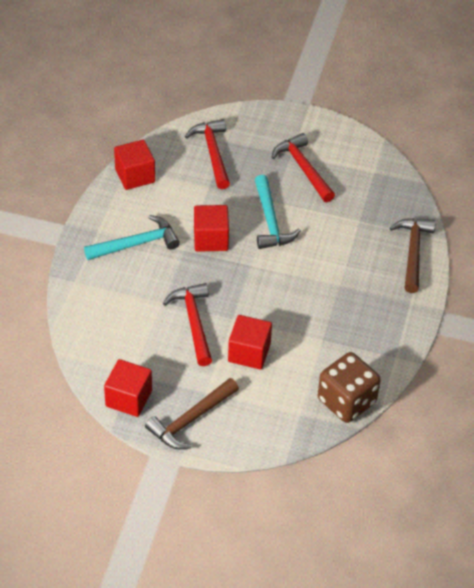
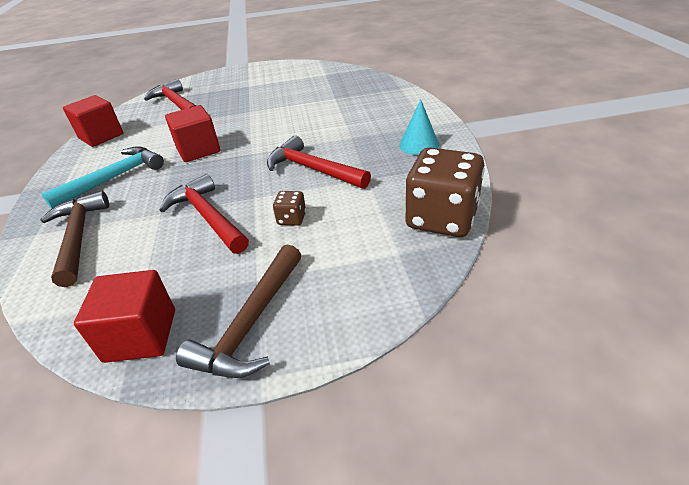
camera: 20 degrees left, 10 degrees down
red cube [228,315,272,369] -> brown dice [273,191,306,226]
turquoise hammer [255,175,301,249] -> none
red hammer [271,133,335,202] -> red hammer moved to [267,135,371,189]
brown hammer [390,218,436,293] -> brown hammer moved to [40,191,109,287]
none -> turquoise cone [399,99,439,155]

